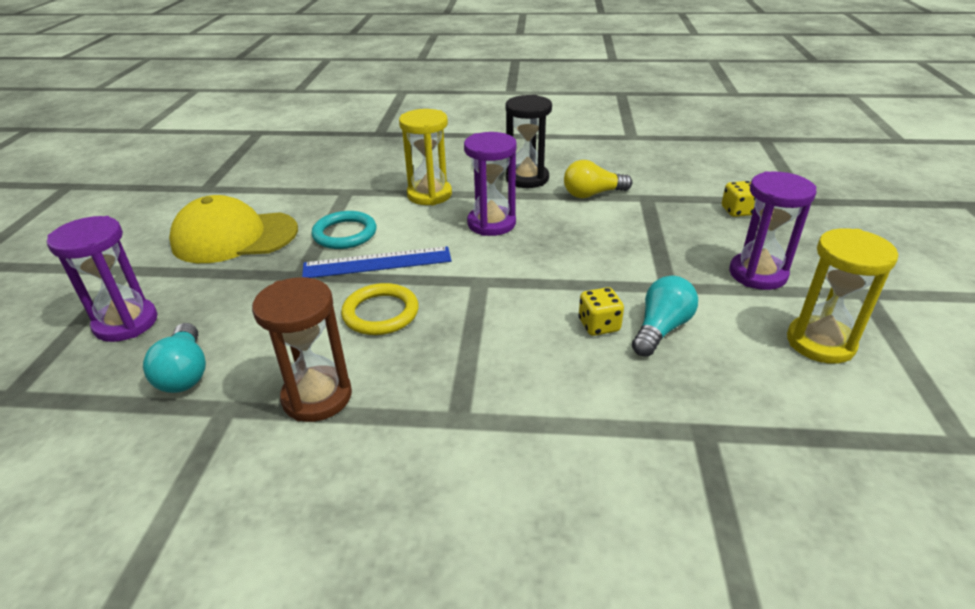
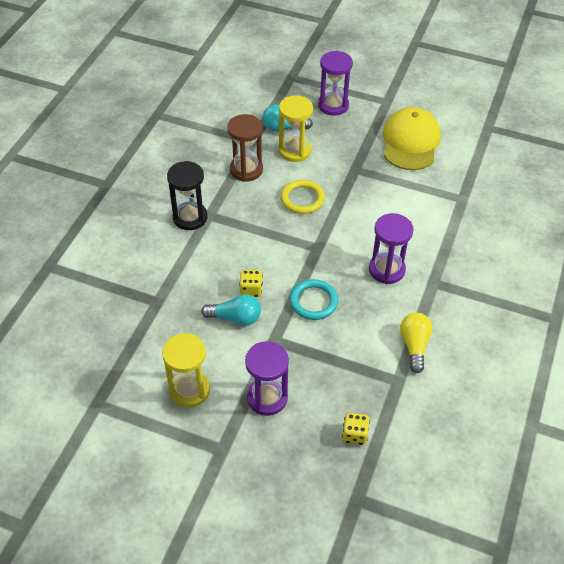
camera: 105 degrees right, 15 degrees up
blue ruler [302,246,452,278] -> none
turquoise ring [312,211,376,249] -> turquoise ring moved to [290,279,338,320]
yellow hourglass [399,109,452,206] -> yellow hourglass moved to [279,95,313,162]
black hourglass [505,95,552,188] -> black hourglass moved to [167,161,208,230]
turquoise light bulb [632,276,698,357] -> turquoise light bulb turned 45 degrees counterclockwise [201,294,261,326]

